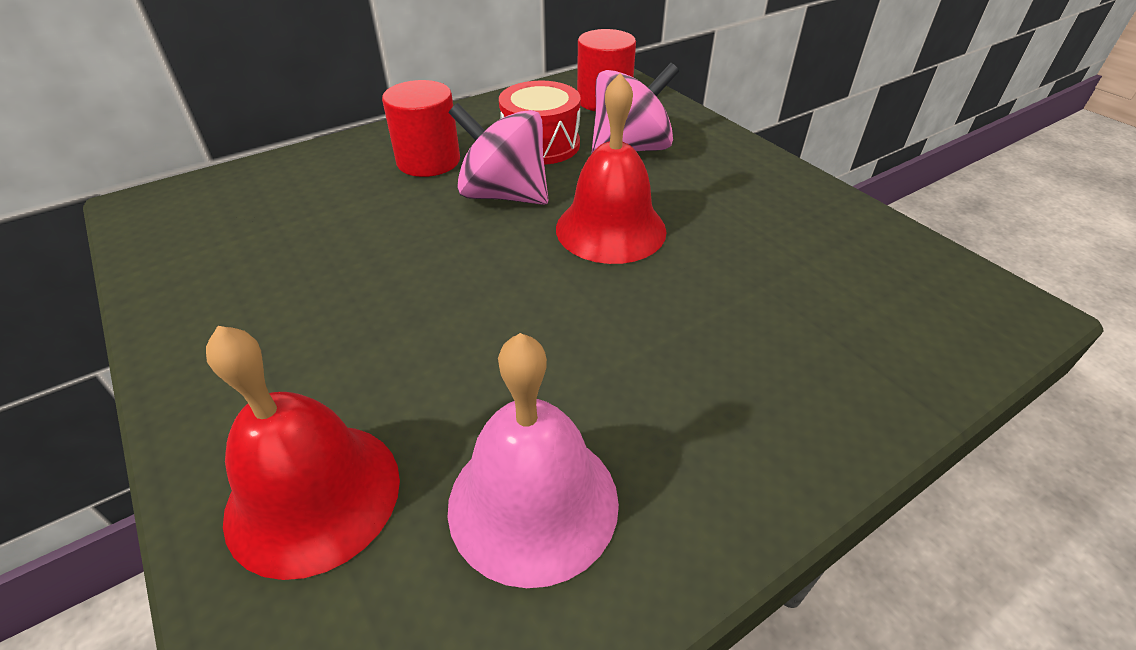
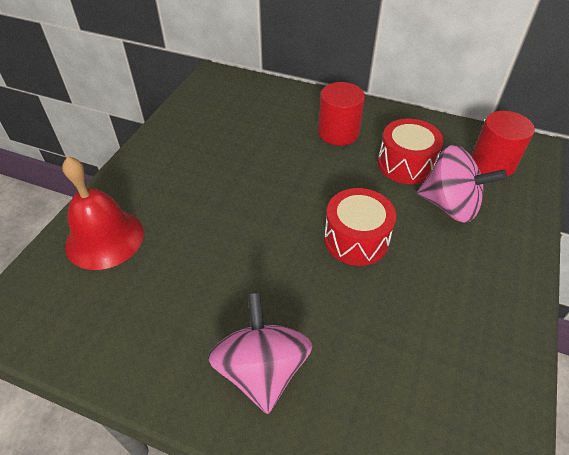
camera: 55 degrees right, 5 degrees up
pink bell [448,333,619,588] -> none
pink spinning top [449,103,549,205] -> pink spinning top moved to [208,292,312,414]
red bell [556,73,666,264] -> red drum [324,188,396,266]

